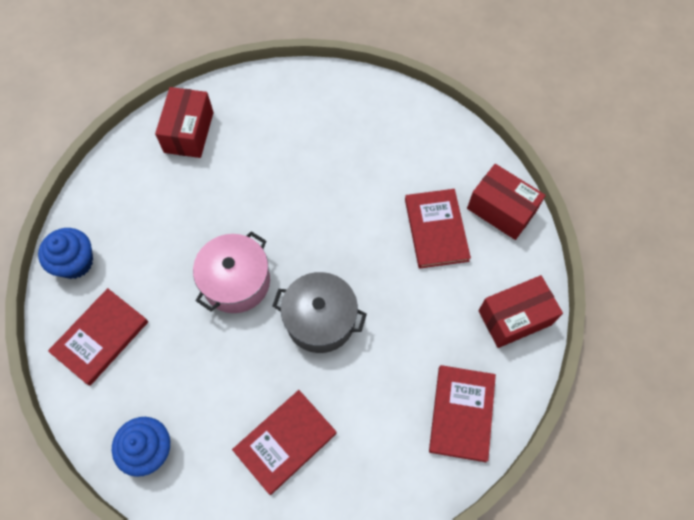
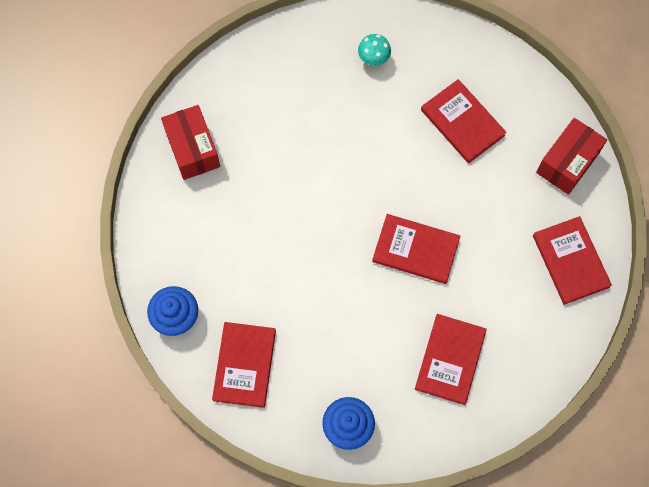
camera: 30 degrees left, 5 degrees up
pink pot [193,231,270,313] -> none
grey pot [272,272,367,353] -> red book [372,214,461,284]
red box [467,164,546,240] -> none
none -> turquoise mushroom [358,34,391,66]

